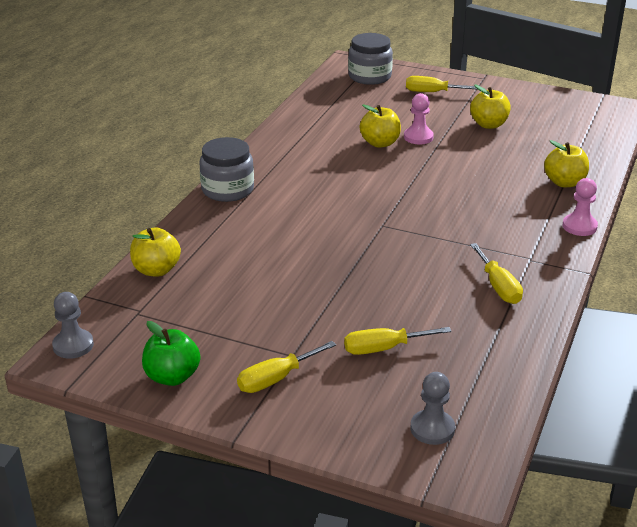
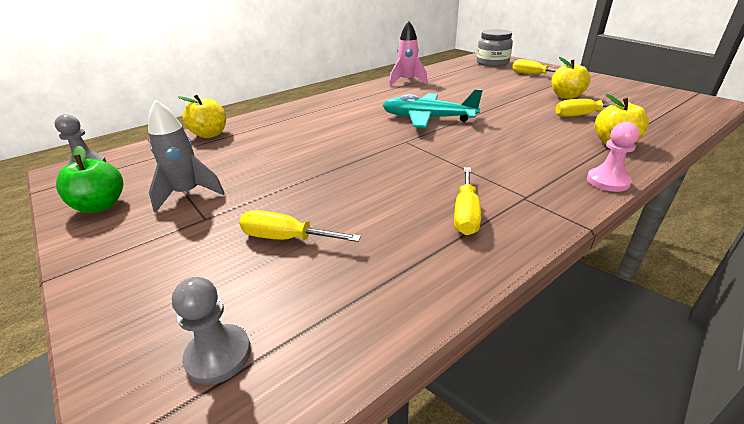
camera: 30 degrees right, 0 degrees up
grey jar [200,137,254,202] -> none
yellow screwdriver [237,341,336,393] -> yellow screwdriver moved to [555,99,632,117]
yellow apple [360,104,401,148] -> none
pink pawn [404,93,434,144] -> none
none -> grey rocket [148,99,225,213]
none -> turquoise plane [382,89,483,128]
none -> pink rocket [389,21,428,86]

